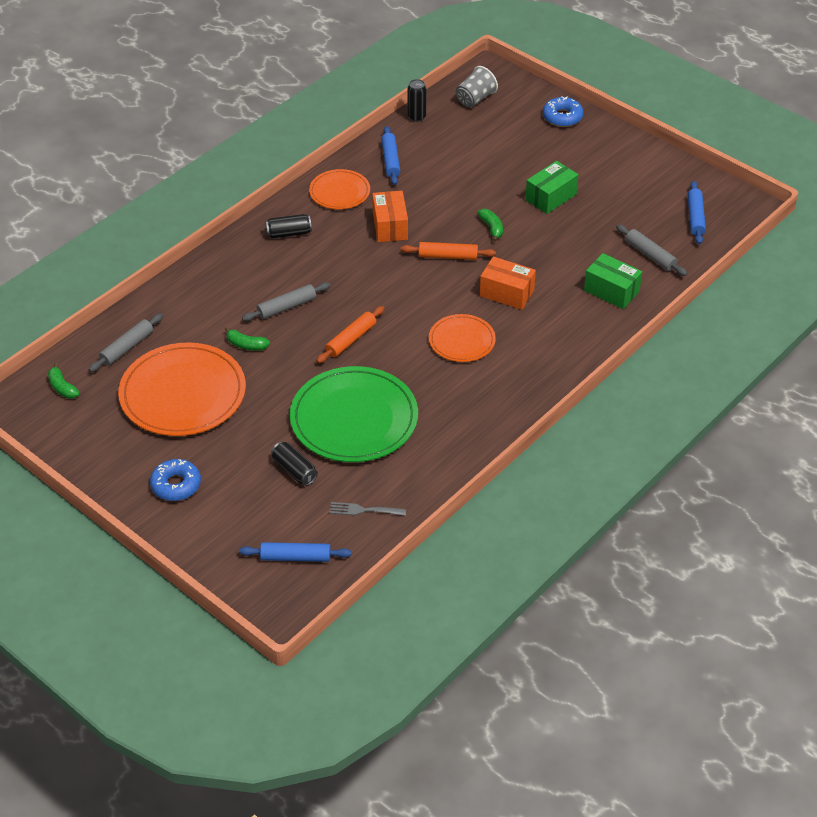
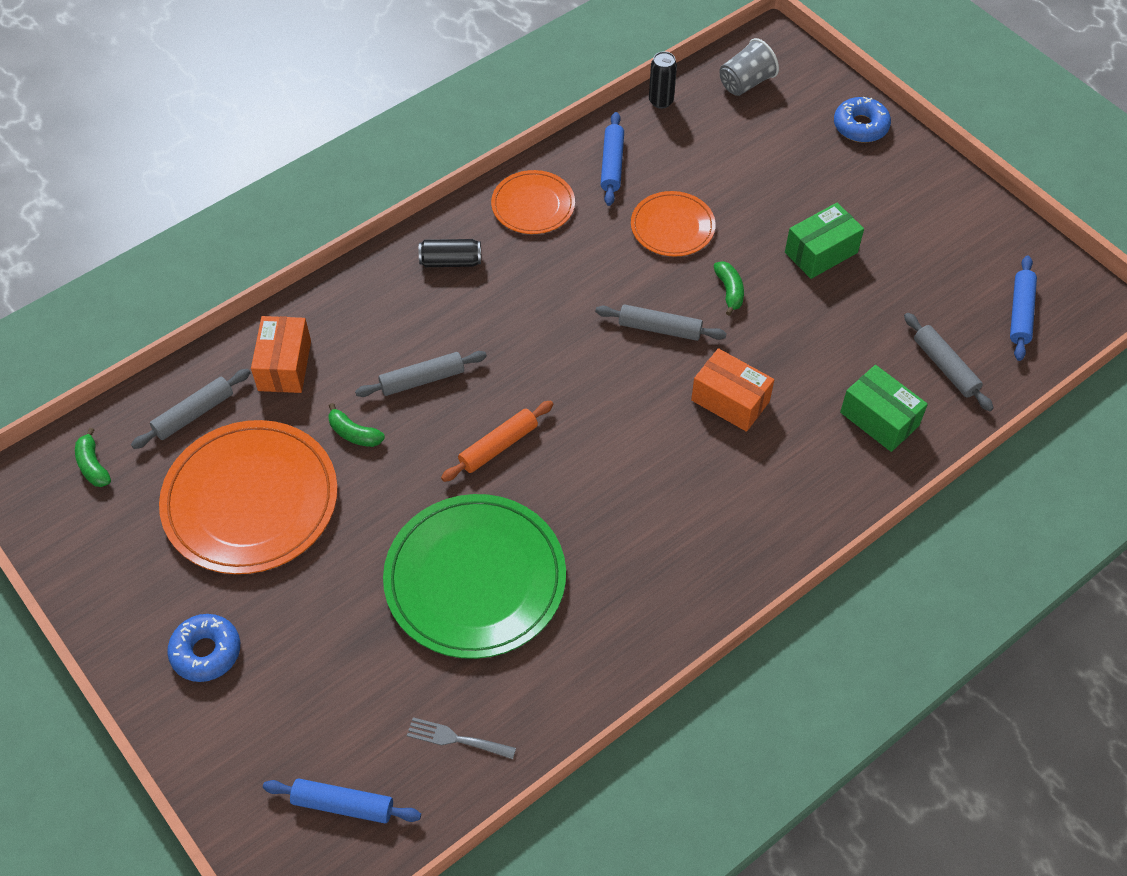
camera: 10 degrees right, 10 degrees up
black can [271,442,318,486] -> none
orange box [372,191,408,242] -> orange box moved to [251,316,311,393]
orange rolling pin [401,242,496,260] -> grey rolling pin [595,304,727,341]
orange plate [429,314,496,362] -> orange plate moved to [631,191,716,257]

